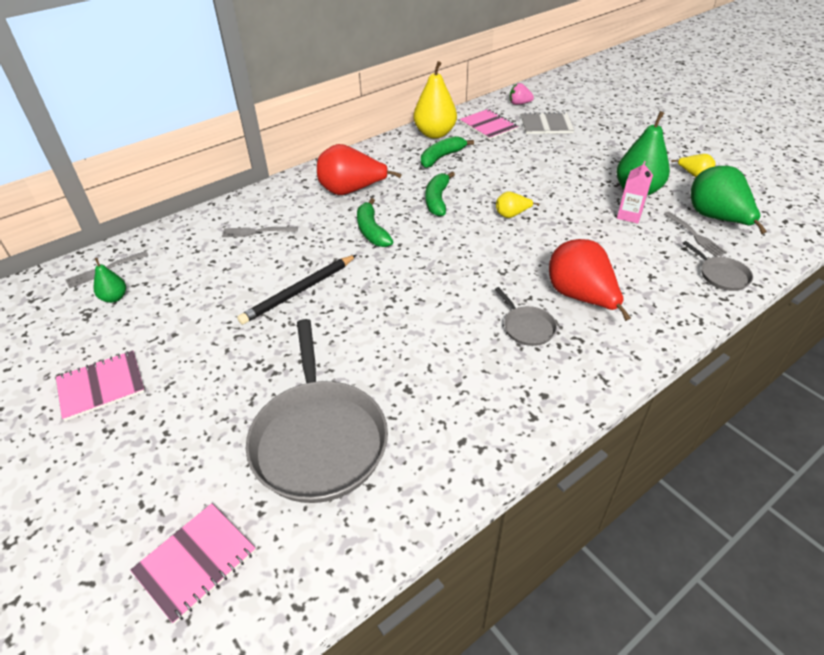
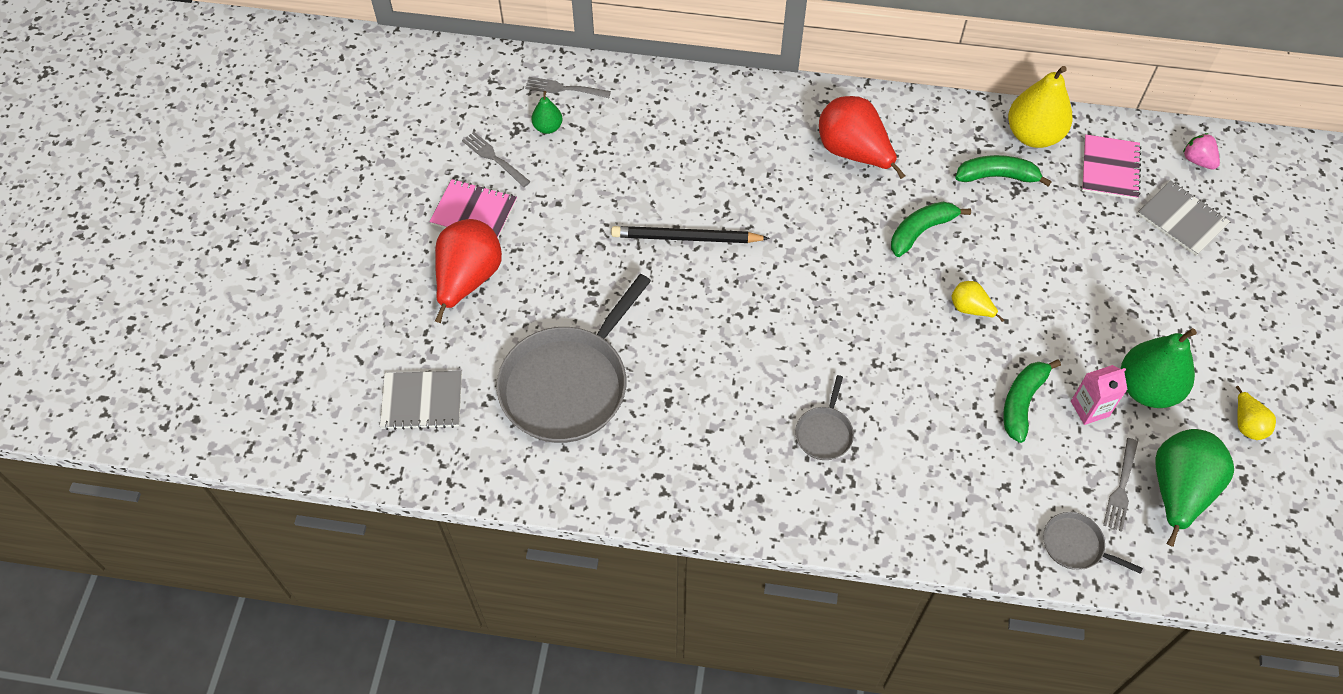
camera: 45 degrees right, 15 degrees up
pink notebook [130,503,256,624] -> grey notebook [380,371,462,430]
grey fork [222,227,298,237] -> grey fork moved to [462,132,531,187]
green banana [357,198,394,247] -> green banana moved to [1003,359,1061,443]
red pear [549,239,631,321] -> red pear moved to [435,219,502,323]
grey pan [683,241,753,291] -> grey pan turned 105 degrees clockwise [1043,512,1143,574]

